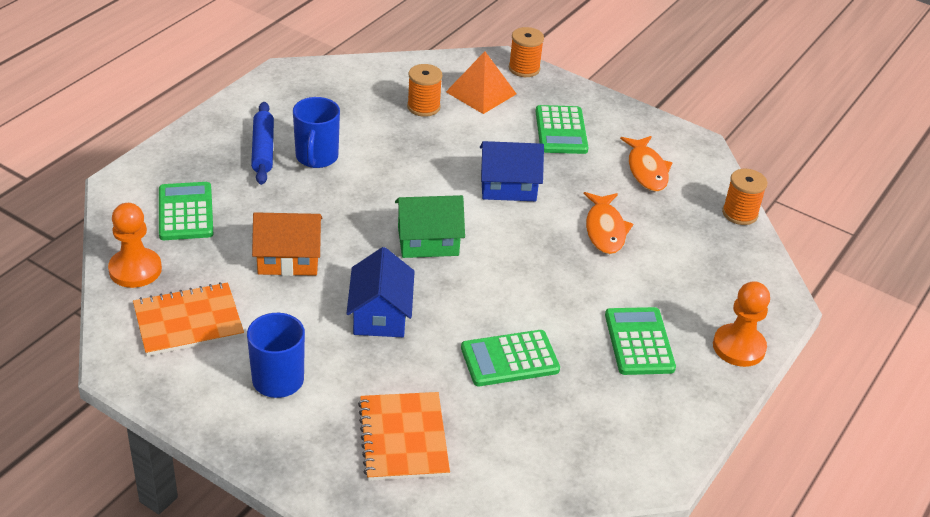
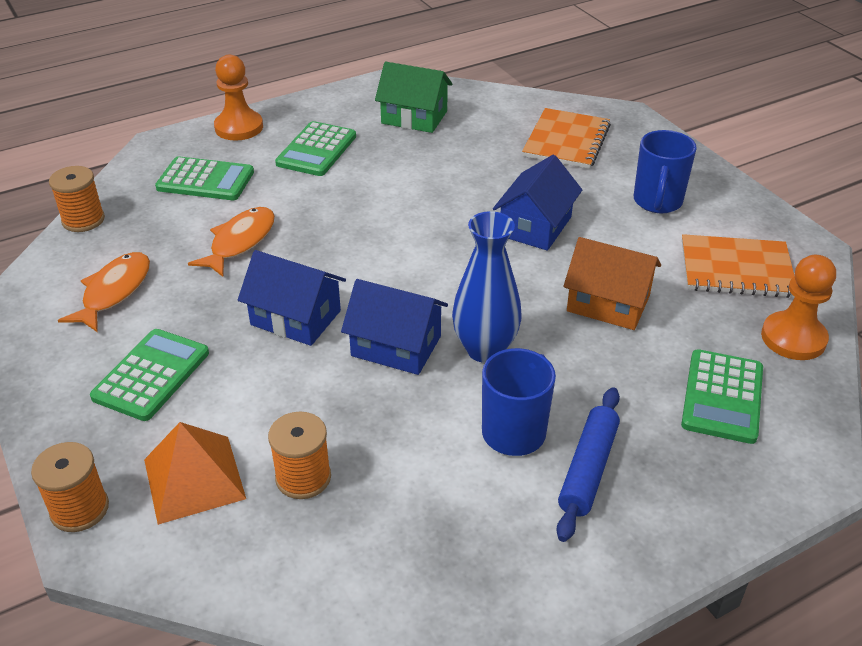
camera: 150 degrees left, 0 degrees up
green house [395,195,465,258] -> green house moved to [375,62,453,133]
green calculator [461,330,560,386] -> green calculator moved to [155,156,254,200]
none -> blue house [341,279,448,375]
none -> blue vase [452,211,522,363]

